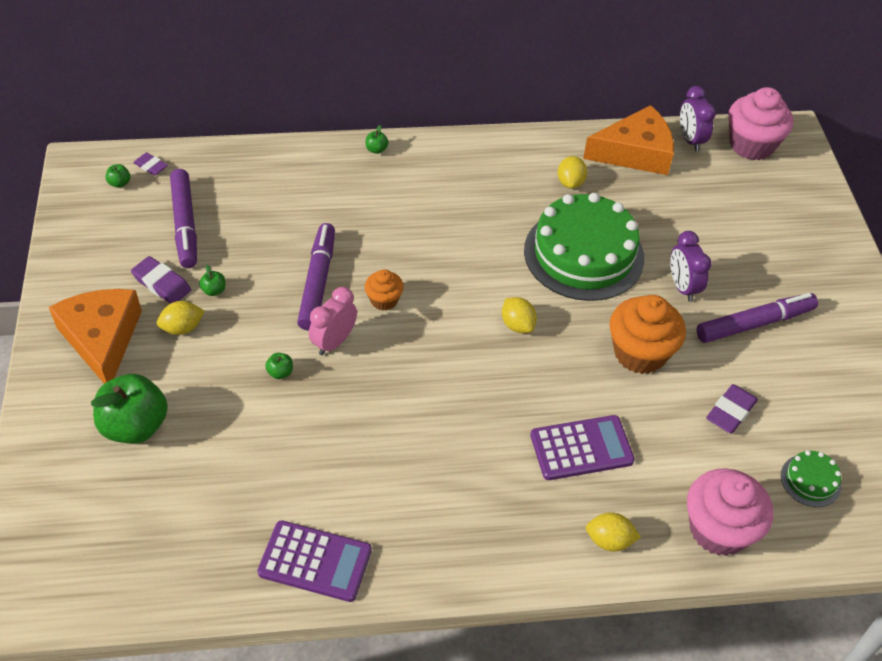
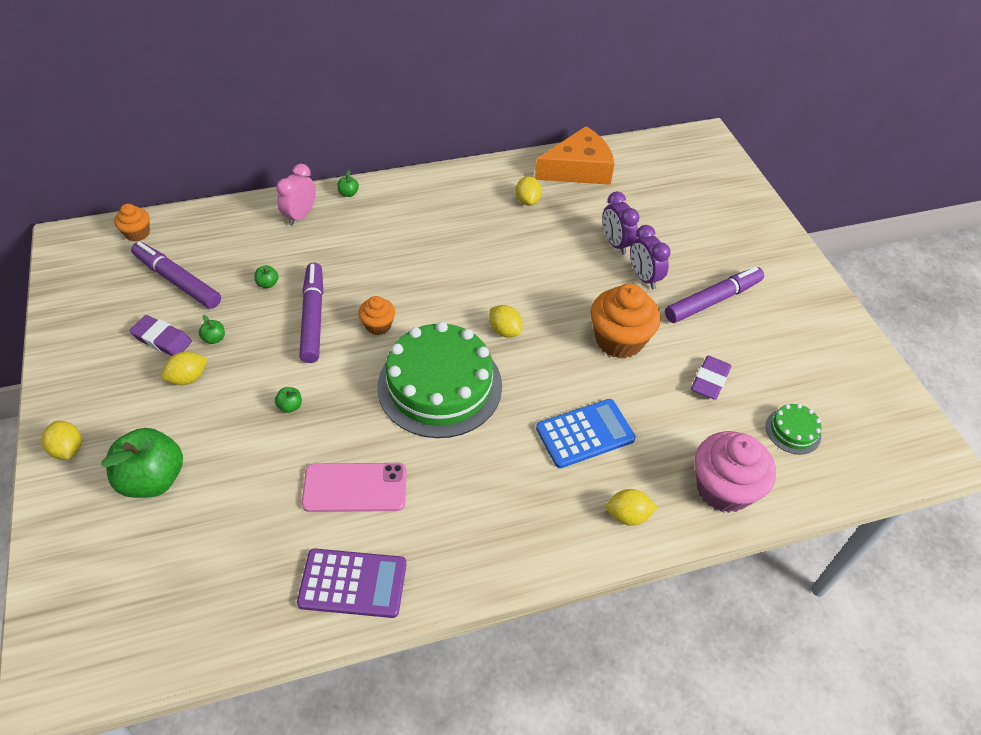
camera: 10 degrees left, 0 degrees up
orange cheese [49,289,142,384] -> none
green apple [105,164,130,188] -> green apple moved to [254,265,279,288]
purple eraser [133,152,168,176] -> orange cupcake [114,204,150,242]
purple marker [170,169,197,268] -> purple marker turned 150 degrees clockwise [131,241,221,309]
pink clock [309,287,357,355] -> pink clock moved to [276,164,316,226]
green cake [524,193,644,301] -> green cake moved to [378,322,502,438]
purple calculator [530,415,635,480] -> blue calculator [536,399,636,468]
purple clock [680,86,716,151] -> purple clock moved to [603,192,639,255]
pink cupcake [728,87,794,160] -> none
none -> yellow lemon [42,421,81,460]
none -> pink phone [302,463,407,512]

